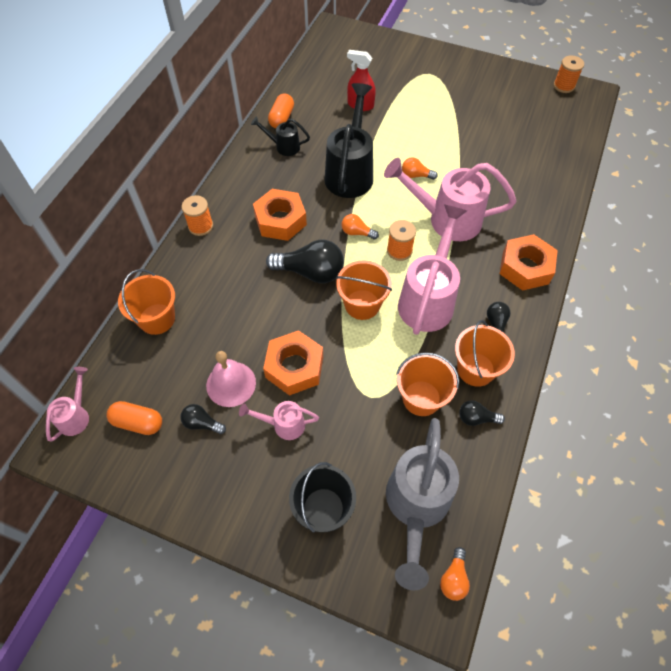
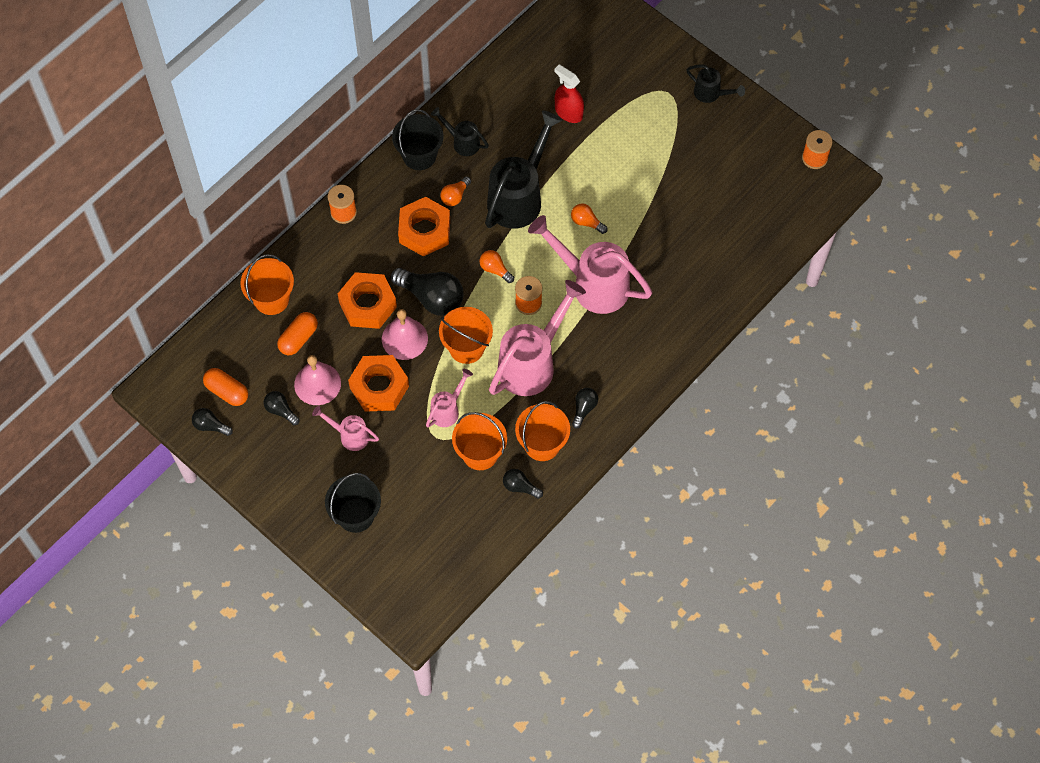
camera: 20 degrees right, 5 degrees up
pink watering can [46,367,89,442] -> pink watering can moved to [426,369,473,427]
orange capsule [268,93,294,128] -> orange capsule moved to [277,312,318,355]
grey watering can [386,418,459,590] -> none
orange light bulb [440,547,470,601] -> orange light bulb moved to [441,176,471,206]
orange nut [500,234,558,291] -> orange nut moved to [338,272,397,329]
none -> black light bulb [192,408,233,436]
none -> pink bell [382,309,428,360]
none -> black bucket [392,109,443,170]
none -> black watering can [686,64,745,103]

